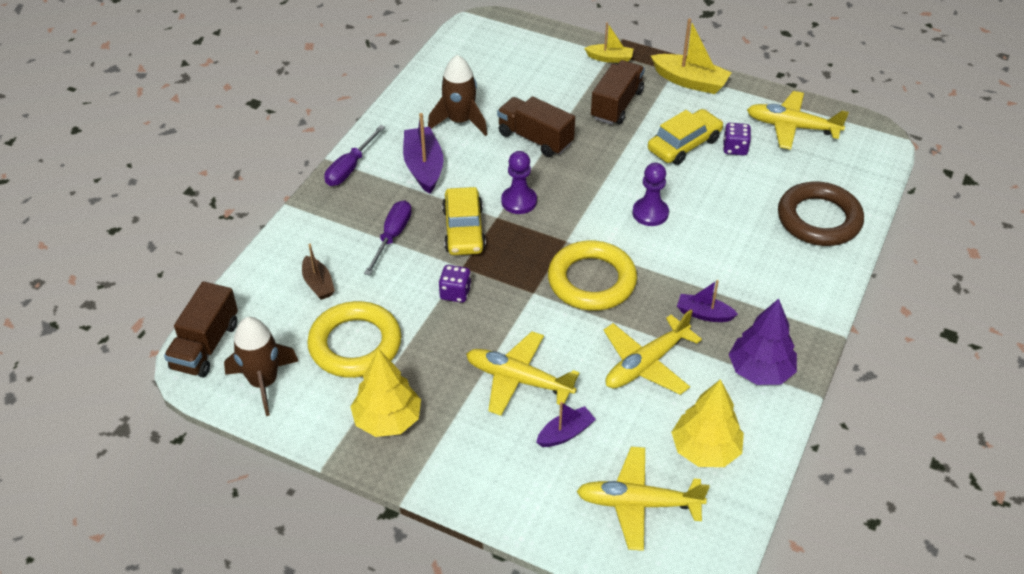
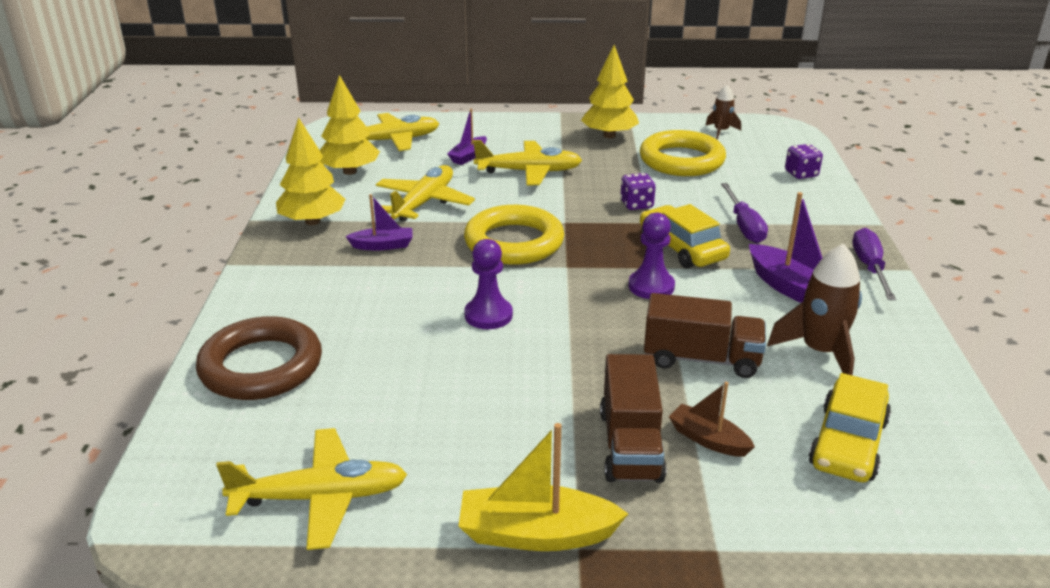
camera: 155 degrees right, 15 degrees down
brown truck [164,281,238,378] -> none
brown rocket [224,317,299,416] -> brown rocket [705,85,741,140], size x0.59
brown boat [302,244,335,300] -> brown boat moved to [669,382,755,457]
yellow boat [584,22,633,63] -> none
yellow car [648,109,723,165] -> yellow car moved to [808,373,891,482]
purple dice [723,123,751,155] -> purple dice moved to [785,144,823,179]
purple tree [729,299,797,385] -> yellow tree [276,117,346,225]

